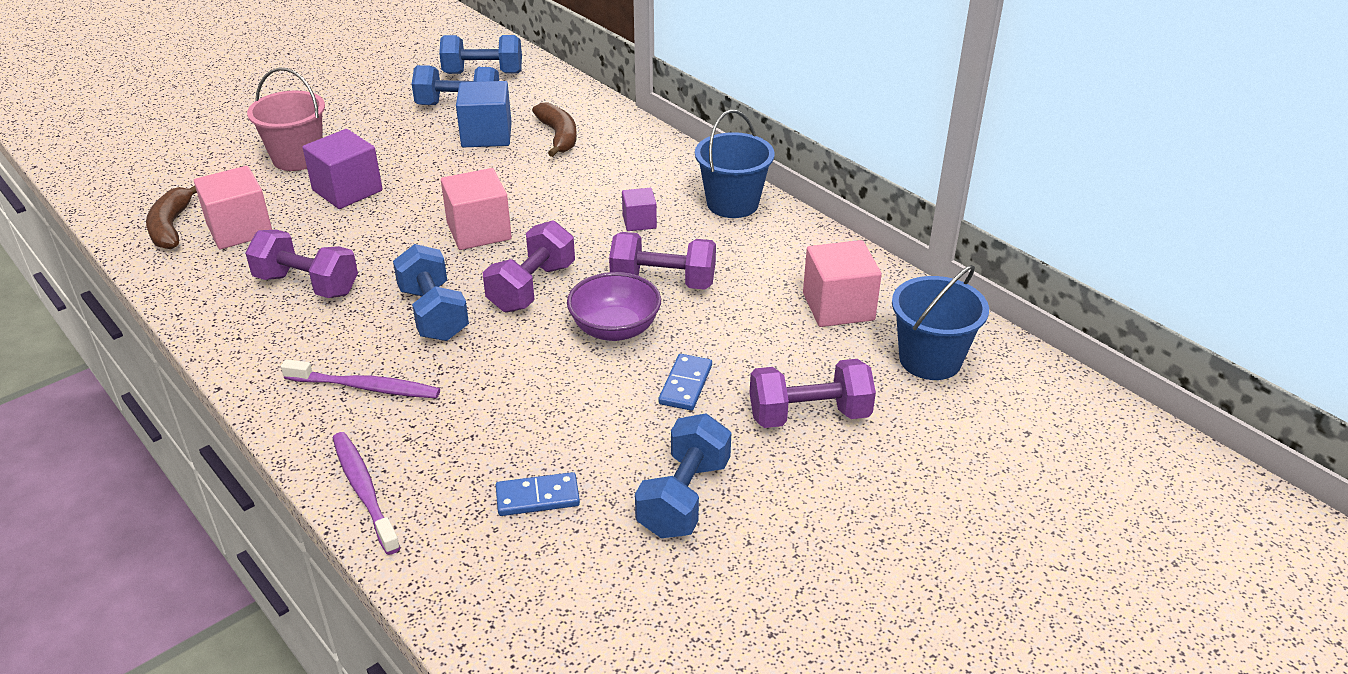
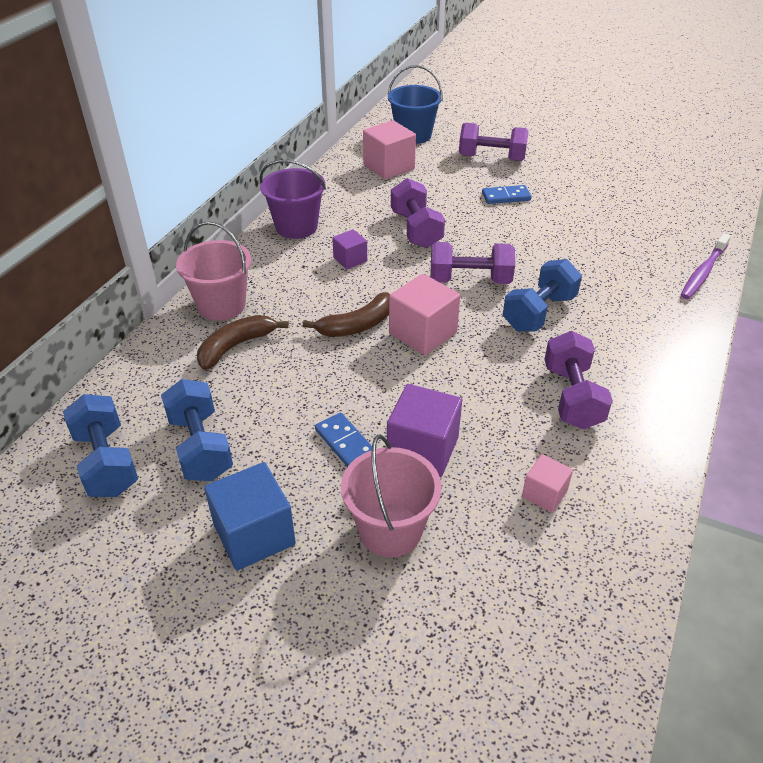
camera: 115 degrees left, 5 degrees up
brown banana [146,186,197,249] -> brown banana moved to [303,292,390,337]
pink cube [194,166,272,249] -> pink cube [522,454,573,513], size x0.57
purple toothbrush [281,359,440,398] -> none
blue cube [456,81,512,147] -> blue cube moved to [204,462,296,570]
blue domino [496,472,580,516] -> blue domino moved to [315,412,372,467]
purple bowl [567,272,661,341] -> none
blue dumbbell [635,414,731,538] -> none
blue bucket [695,110,775,218] -> purple bucket [260,160,326,239]
purple dumbbell [750,359,876,428] -> purple dumbbell turned 45 degrees counterclockwise [459,123,529,161]
none -> pink bucket [176,221,251,321]

